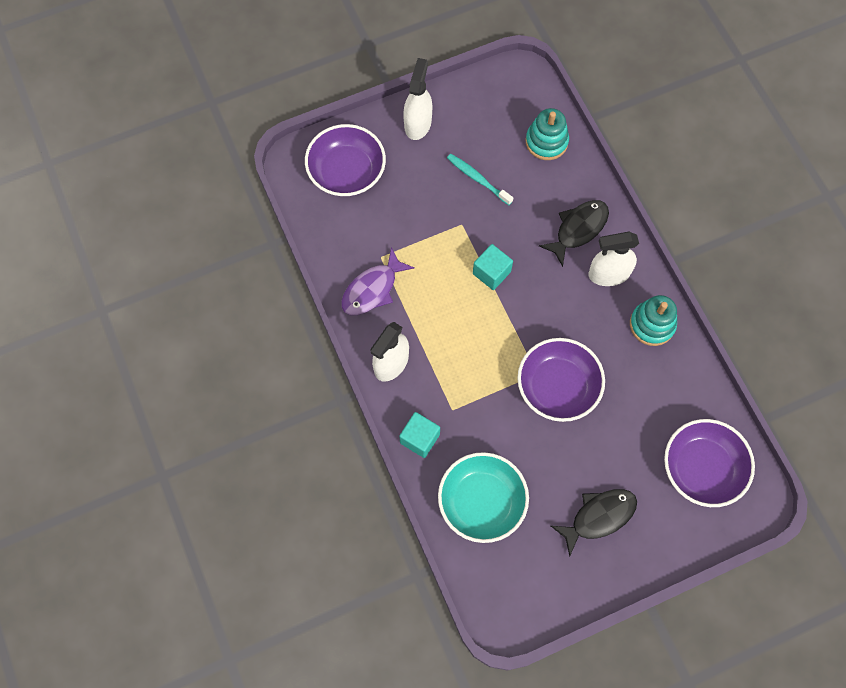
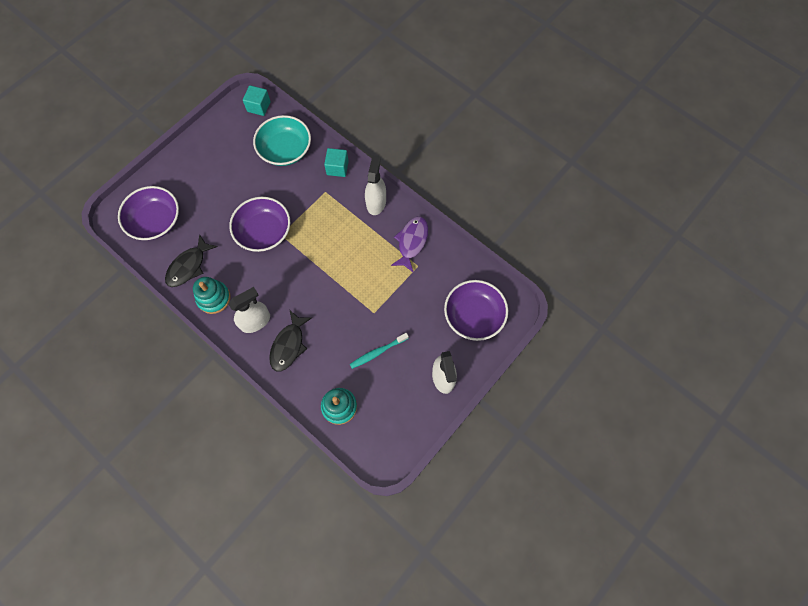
camera: 155 degrees right, 0 degrees up
turquoise toothbrush [447,154,513,205] -> turquoise toothbrush turned 135 degrees clockwise [350,333,409,369]
turquoise cube [473,244,513,290] -> turquoise cube moved to [243,85,270,116]
black fish [551,489,637,557] -> black fish moved to [165,234,218,287]

